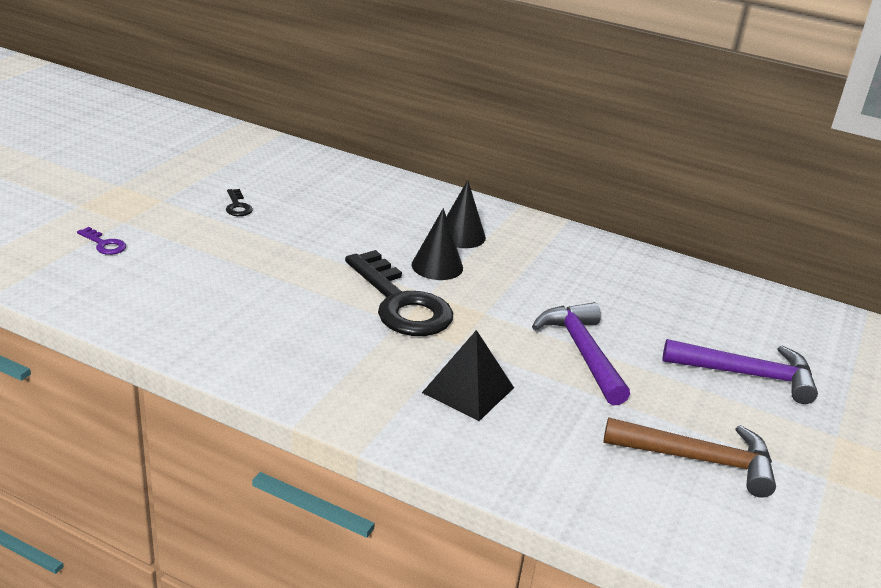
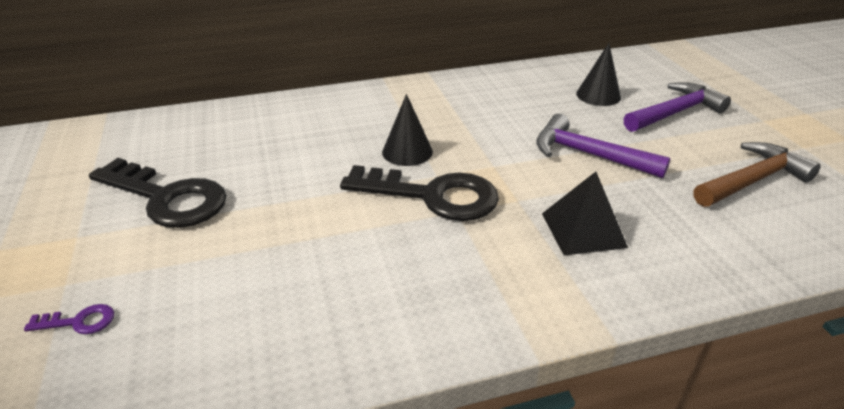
camera: 40 degrees left, 5 degrees up
black key [226,189,253,216] -> black key [89,158,227,228], size x2.46
black cone [446,180,486,248] -> black cone moved to [576,43,621,106]

